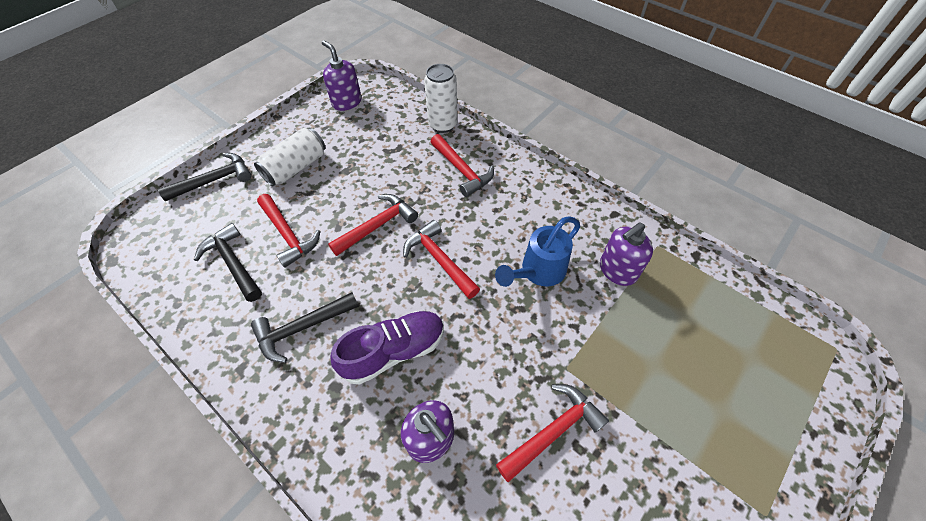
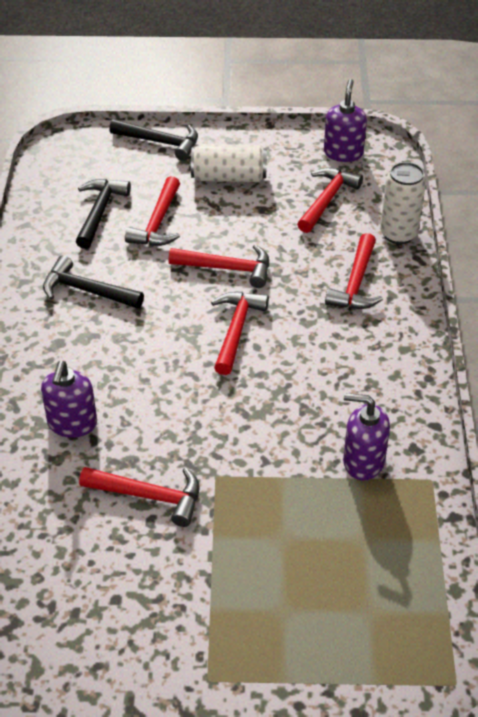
camera: 50 degrees right, 10 degrees down
purple shoe [330,311,444,385] -> none
blue watering can [495,216,580,287] -> none
none -> red hammer [297,168,363,233]

